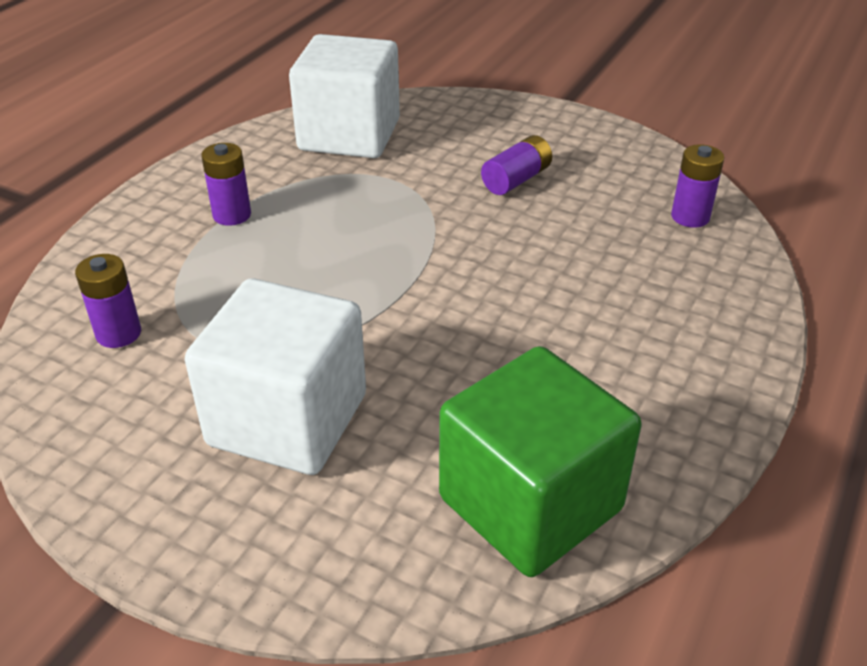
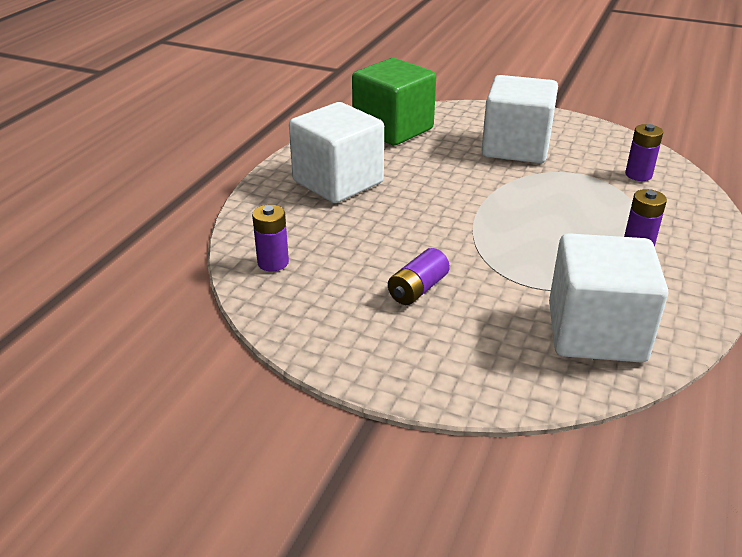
camera: 175 degrees right, 5 degrees down
none -> white cube [289,102,384,203]

